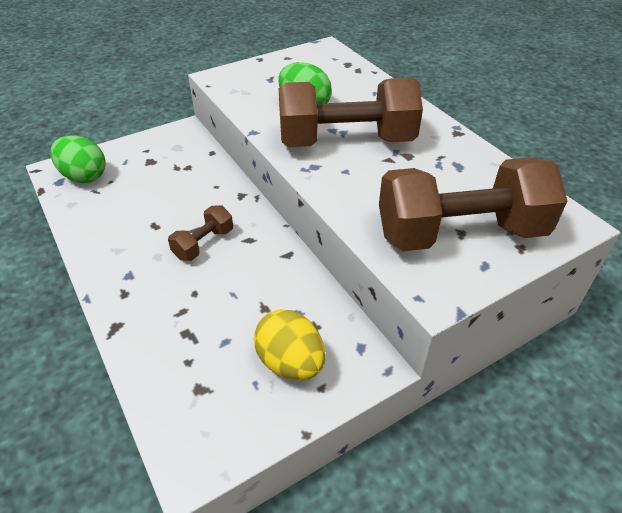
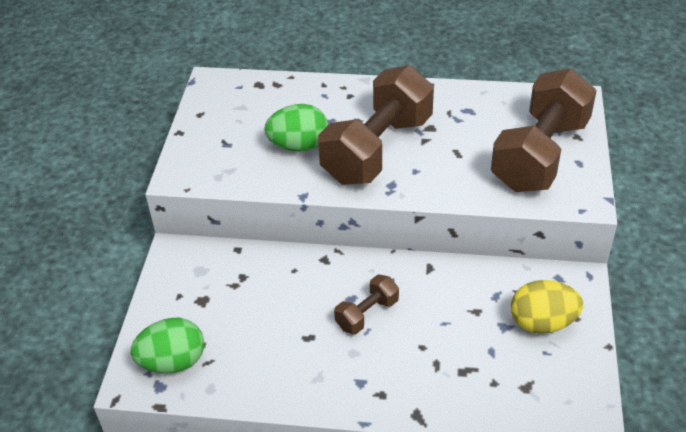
camera: 50 degrees left, 0 degrees up
brown dumbbell [168,205,233,261] -> brown dumbbell turned 60 degrees clockwise [334,275,399,334]

